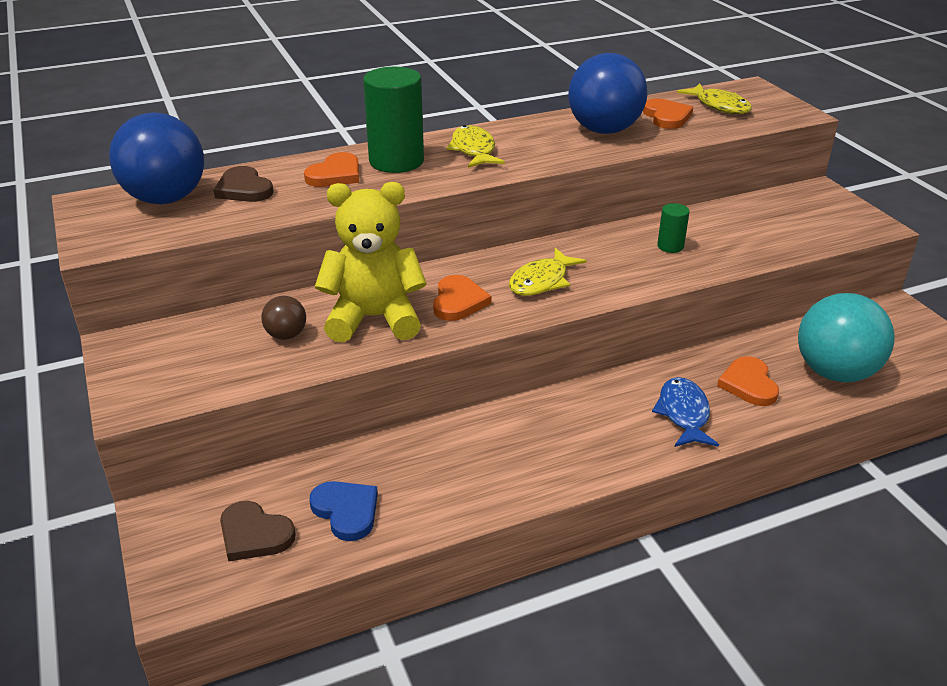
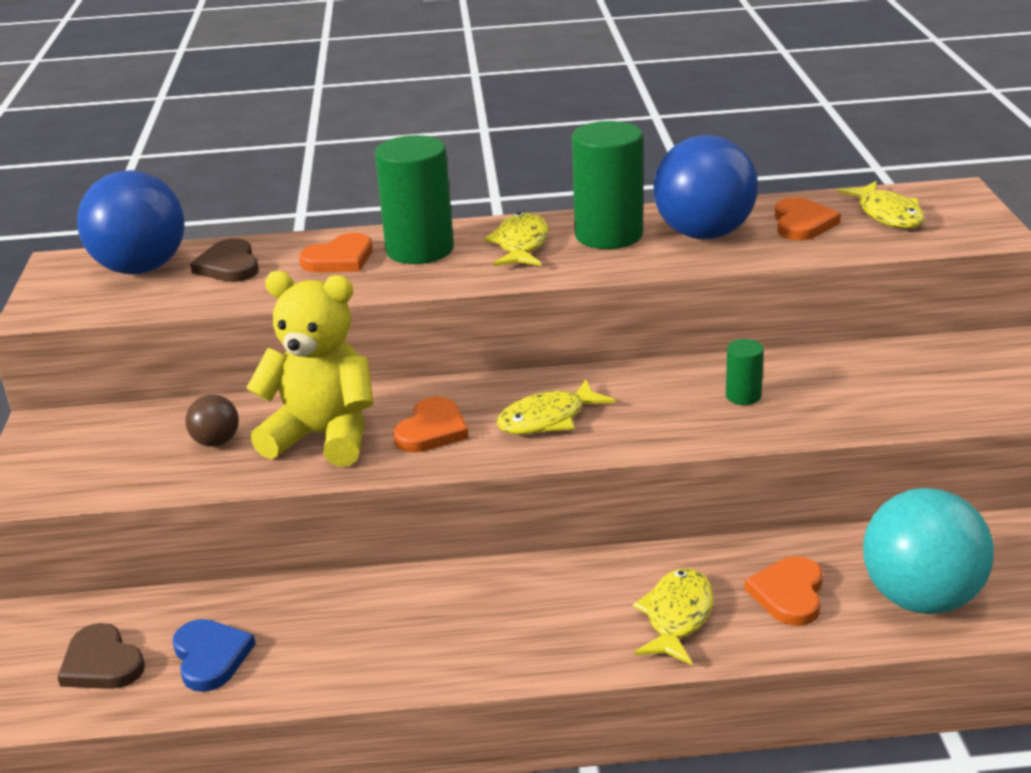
camera: 20 degrees right, 5 degrees down
blue fish [652,377,719,447] -> yellow fish [633,568,714,665]
none -> green cylinder [572,121,643,249]

